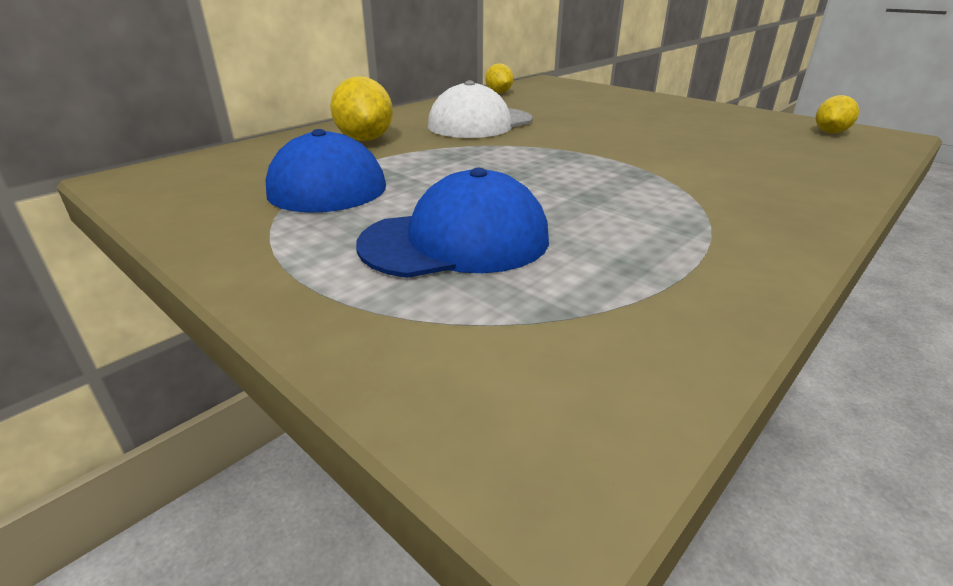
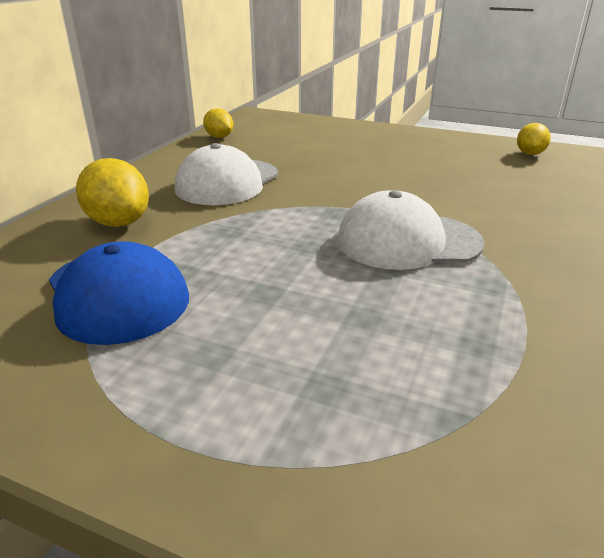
camera: 20 degrees left, 0 degrees up
blue cap [356,168,549,278] -> none
none -> white cap [337,190,485,270]

